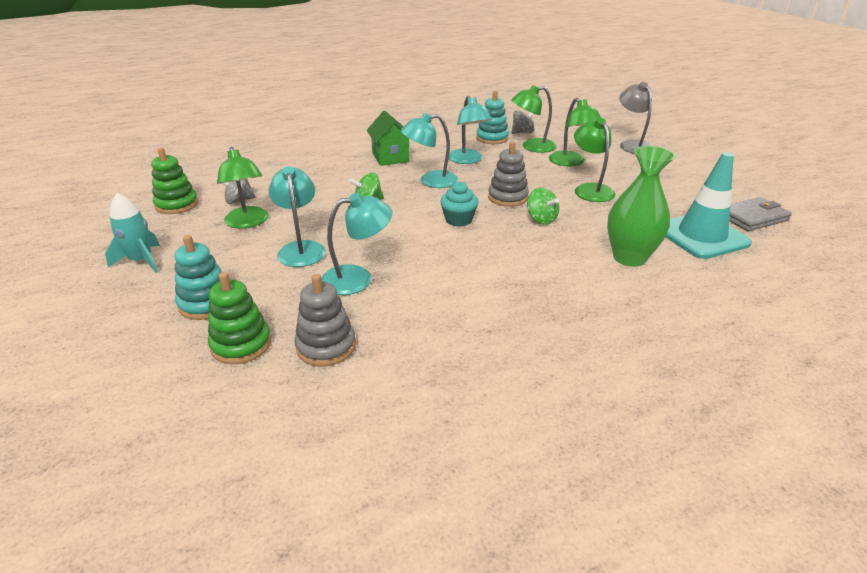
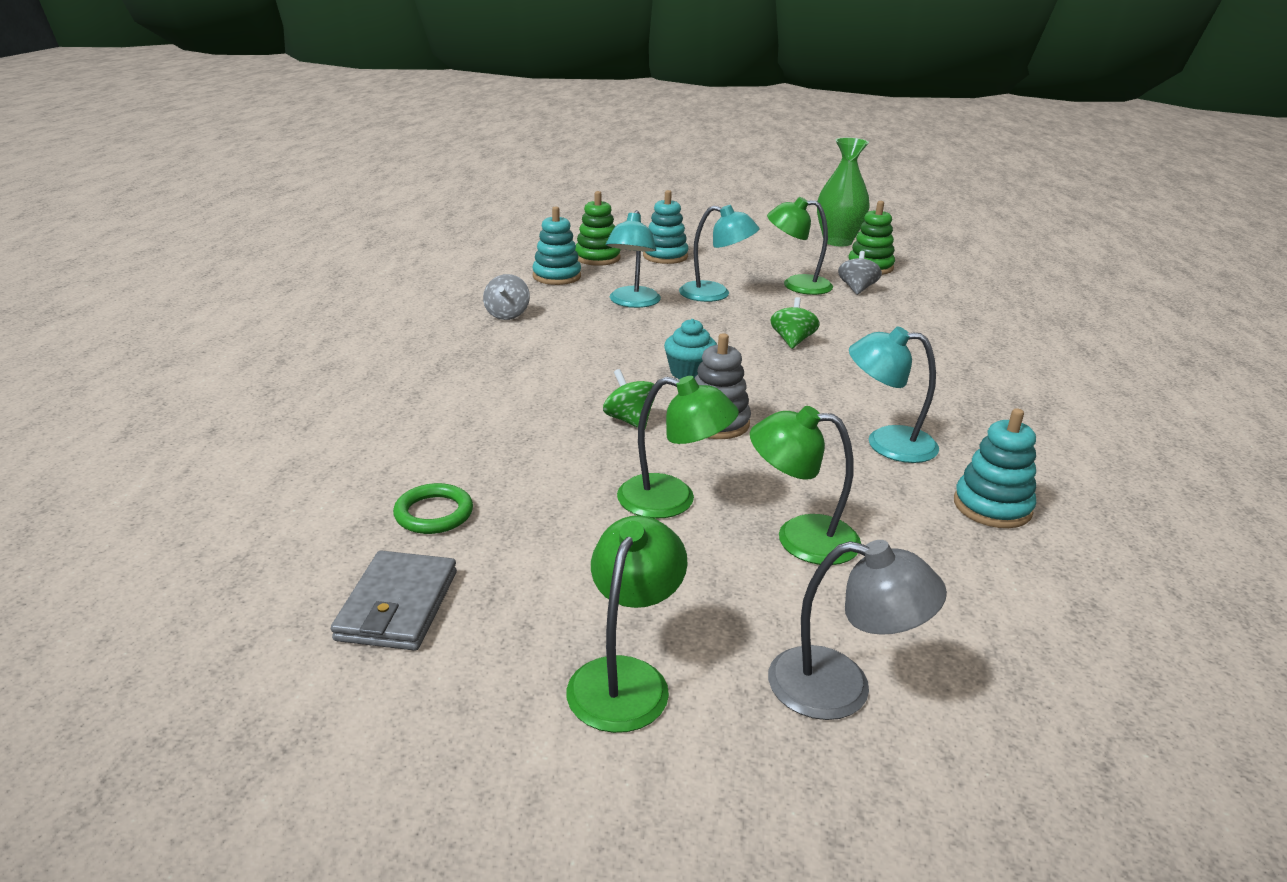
camera: 120 degrees right, 5 degrees down
turquoise rocket [105,193,160,273] -> none
grey stacking toy [294,274,356,367] -> turquoise stacking toy [532,206,581,285]
green house [367,111,410,166] -> none
turquoise lamp [401,113,459,188] -> none
green lamp [511,85,557,153] -> green lamp moved to [567,515,688,733]
grey spinning top [512,110,534,134] -> grey spinning top moved to [483,274,530,320]
green spinning top [527,187,559,225] -> green spinning top turned 60 degrees clockwise [603,369,655,429]
green vase [607,146,676,267] -> green vase moved to [817,137,870,246]
turquoise traffic cone [666,152,752,259] -> green ring [393,483,473,534]

